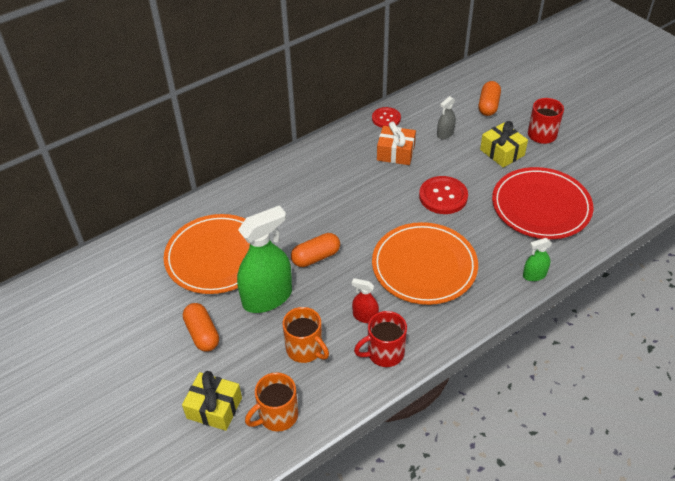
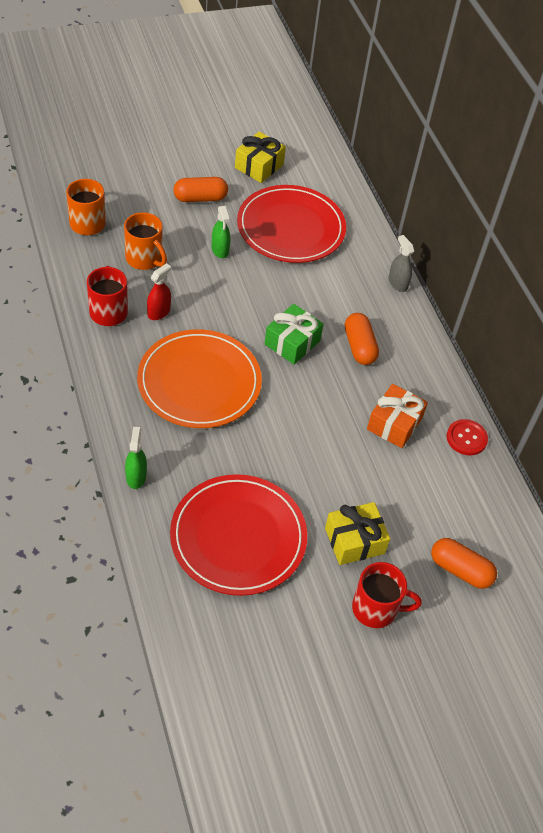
camera: 100 degrees right, 5 degrees up
orange plate [164,214,250,294] -> red plate [237,185,346,263]
yellow gift [182,371,242,431] -> yellow gift moved to [235,132,286,183]
green spray bottle [237,205,292,313] -> green spray bottle [212,206,230,258], size x0.47
orange mug [283,307,329,363] -> orange mug turned 105 degrees counterclockwise [124,212,167,270]
orange capsule [291,233,340,267] -> orange capsule moved to [345,313,379,365]
red button [419,176,468,214] -> none
grey spray bottle [437,96,456,139] -> grey spray bottle moved to [388,235,414,292]
none -> green gift [264,304,324,365]

